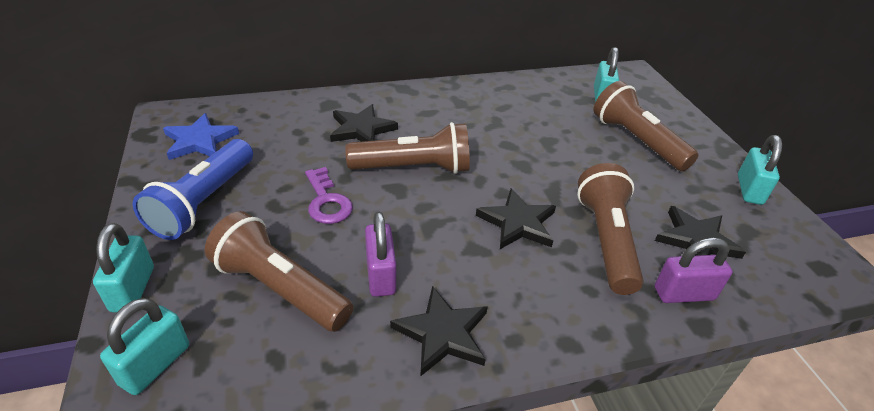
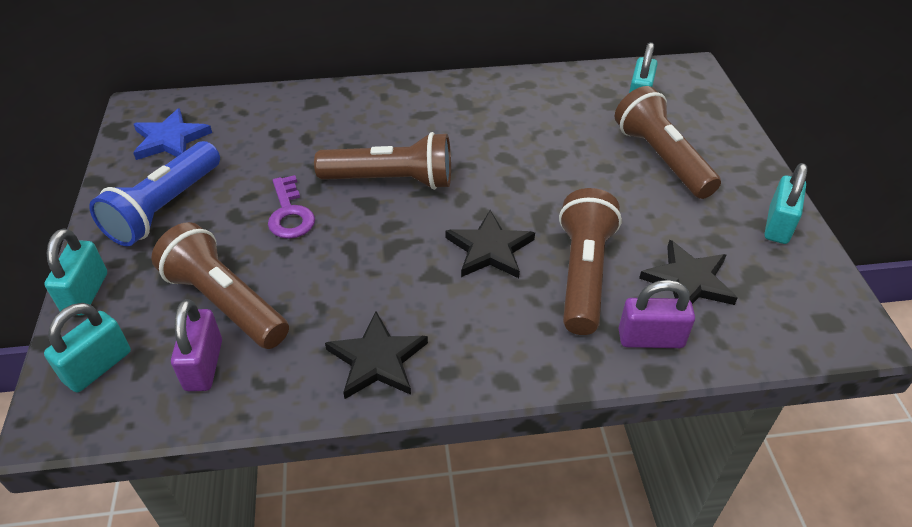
camera: 10 degrees right, 5 degrees up
black star [330,104,398,142] -> none
purple padlock [365,211,396,297] -> purple padlock moved to [171,299,222,391]

